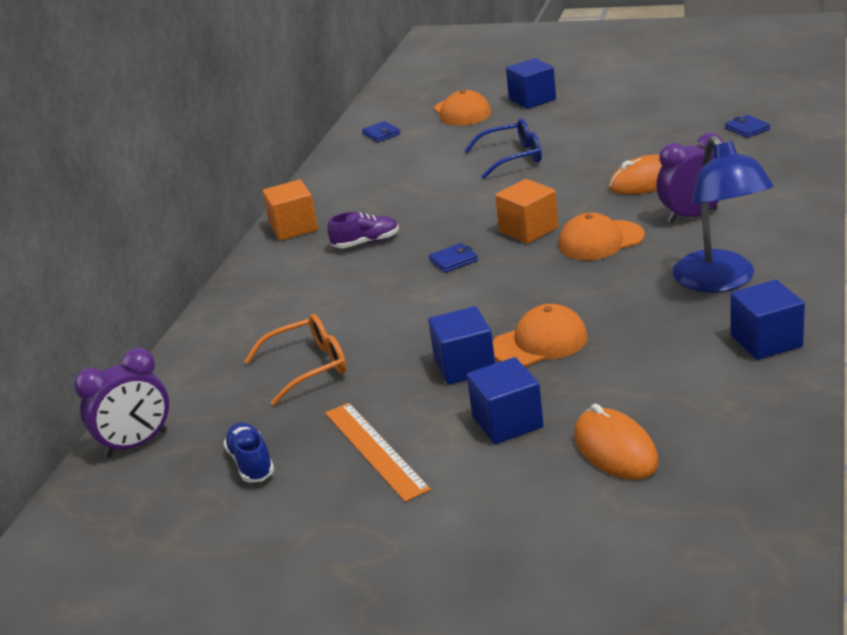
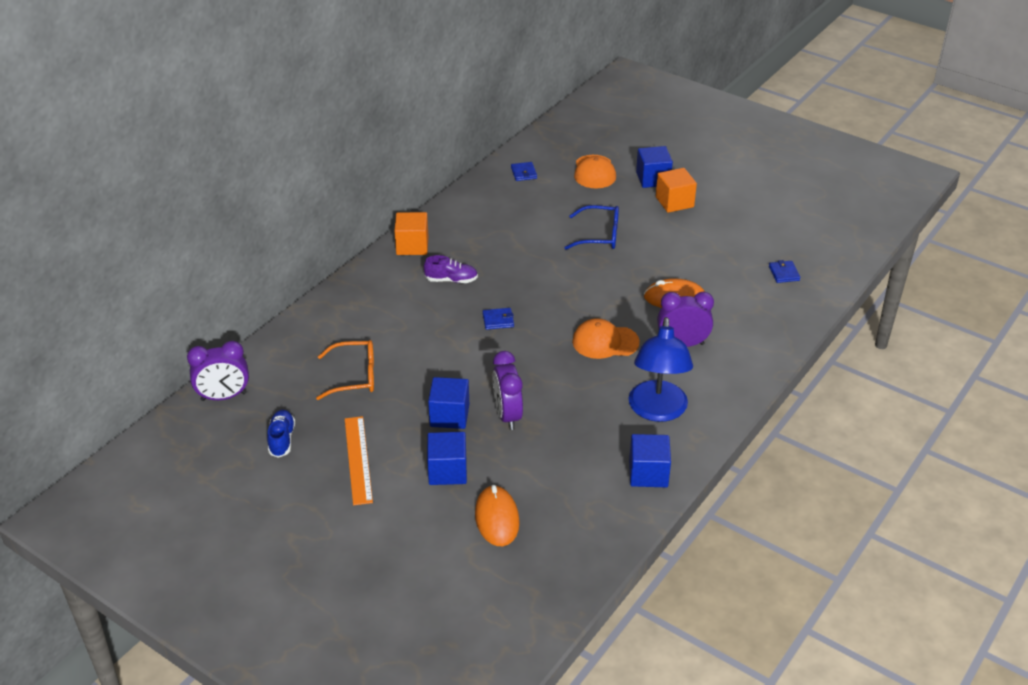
camera: 15 degrees right, 10 degrees up
orange cap [493,304,588,367] -> purple clock [493,351,523,430]
orange cube [495,179,558,244] -> orange cube moved to [656,168,697,213]

